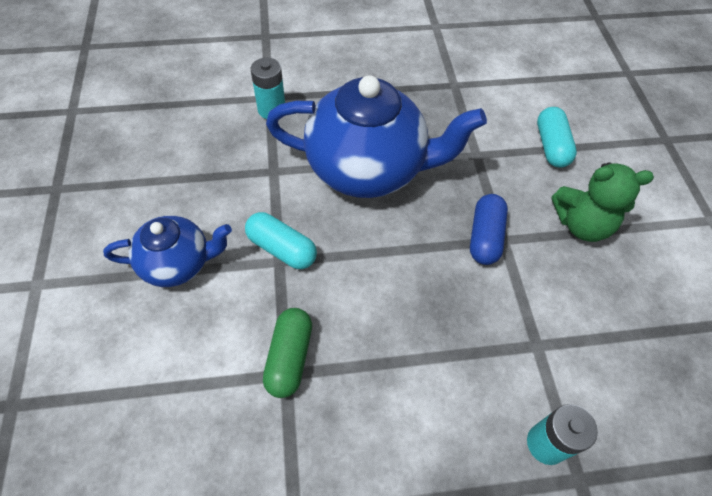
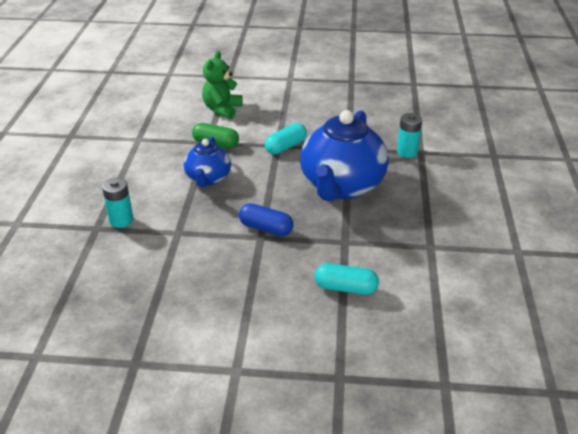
camera: 105 degrees right, 20 degrees down
blue teapot [103,216,232,287] -> blue teapot moved to [184,137,231,187]
green teddy bear [552,162,654,242] -> green teddy bear moved to [202,51,243,119]

